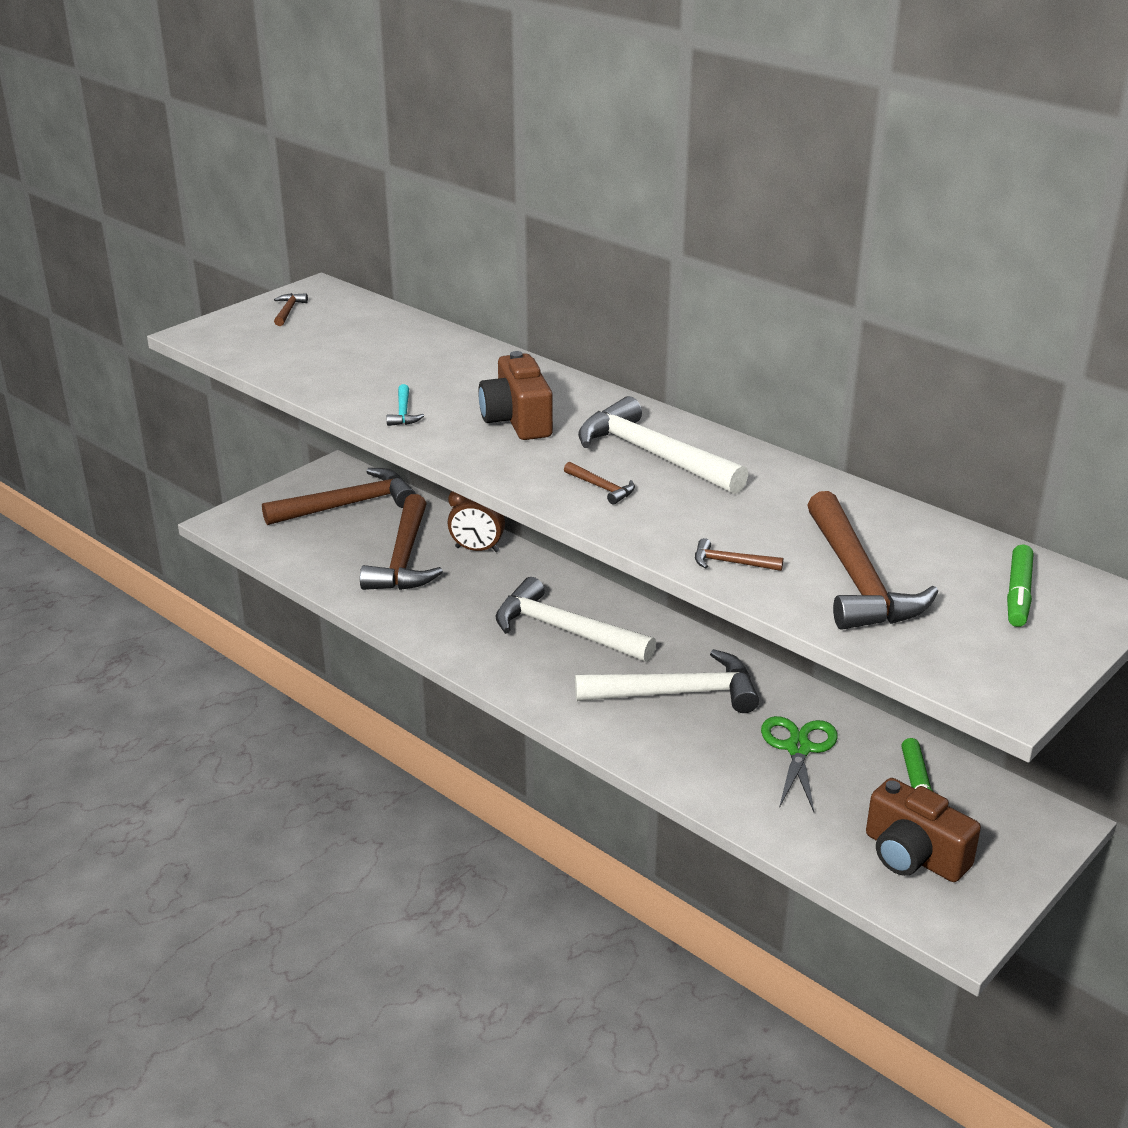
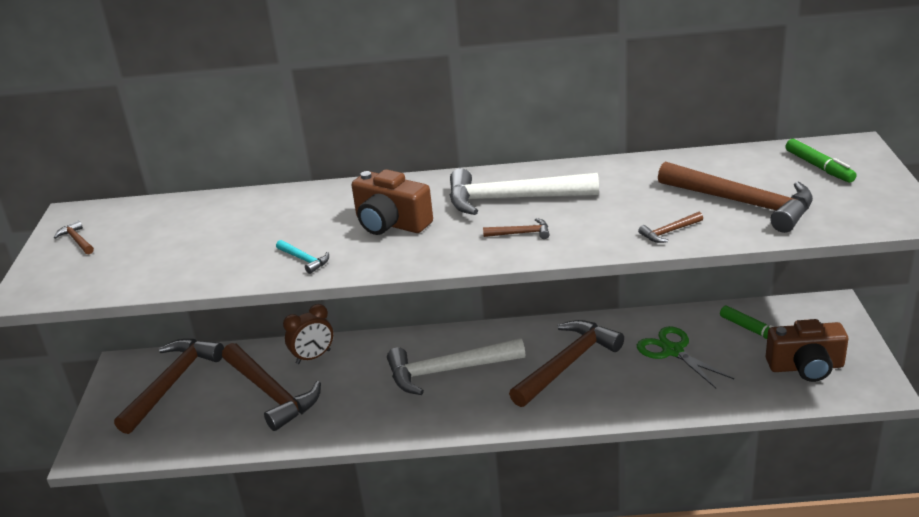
camera: 40 degrees left, 0 degrees up
white hammer [575,649,759,713] -> brown hammer [509,320,624,407]

